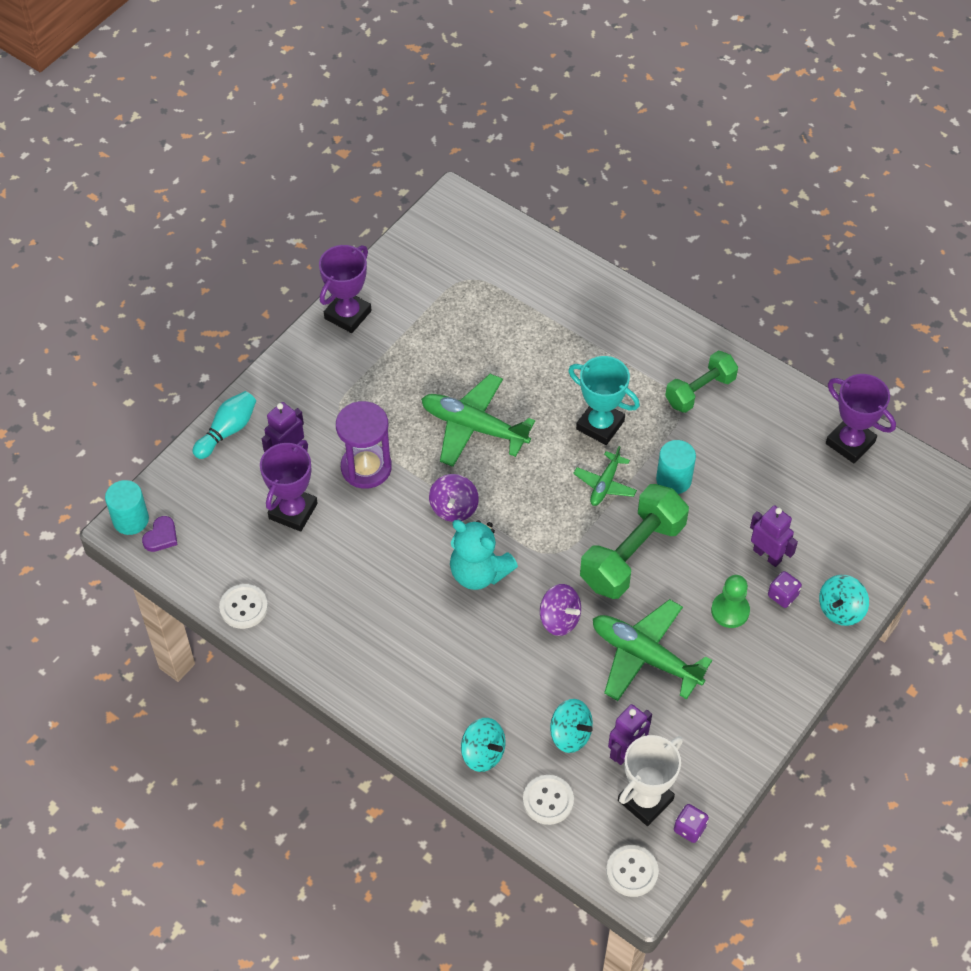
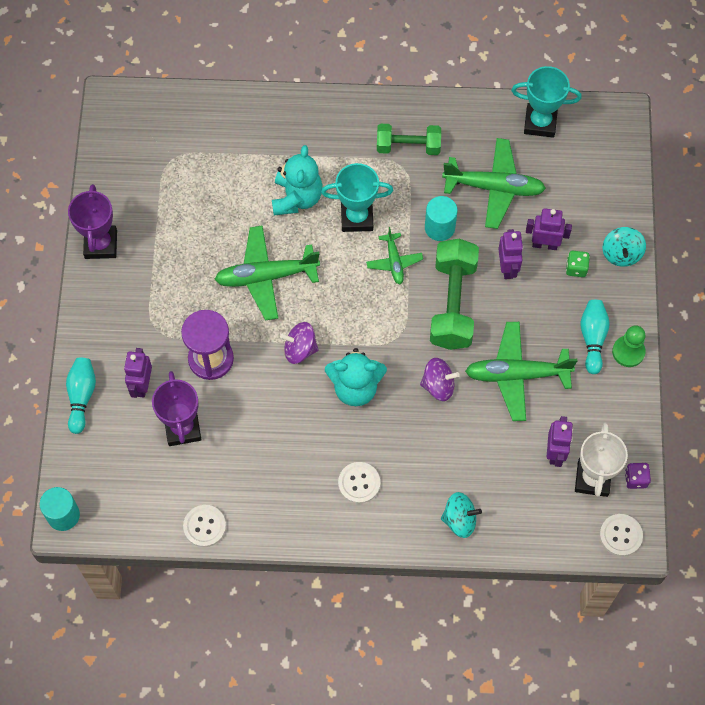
camera: 35 degrees left, 10 degrees up
purple heart [142,516,177,552] -> none
purple spinning top [429,474,479,522] -> purple spinning top turned 120 degrees clockwise [280,322,318,364]
white button [523,775,574,825] -> white button moved to [338,462,380,504]
turquoise spinning top [550,699,593,753] -> none
green dumbbell [665,351,738,413] -> green dumbbell turned 75 degrees clockwise [377,124,441,155]
green pawn [711,575,750,628] -> green pawn moved to [612,325,646,367]
purple dice [768,571,802,608] -> green dice [566,251,590,277]
purple trophy [826,374,896,463] -> turquoise trophy [511,66,582,138]
none -> turquoise teddy bear [272,145,322,215]
none -> green plane [442,138,546,229]
none -> purple robot [498,229,523,279]
none -> turquoise bowling pin [580,300,610,374]

